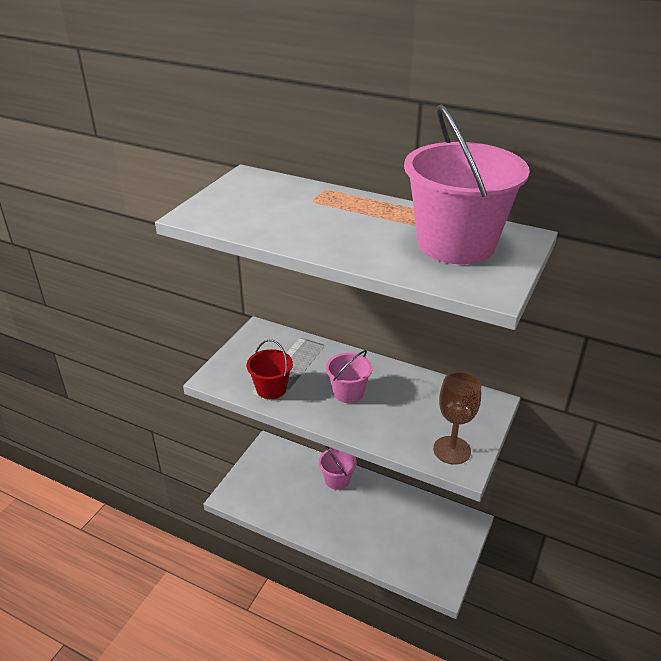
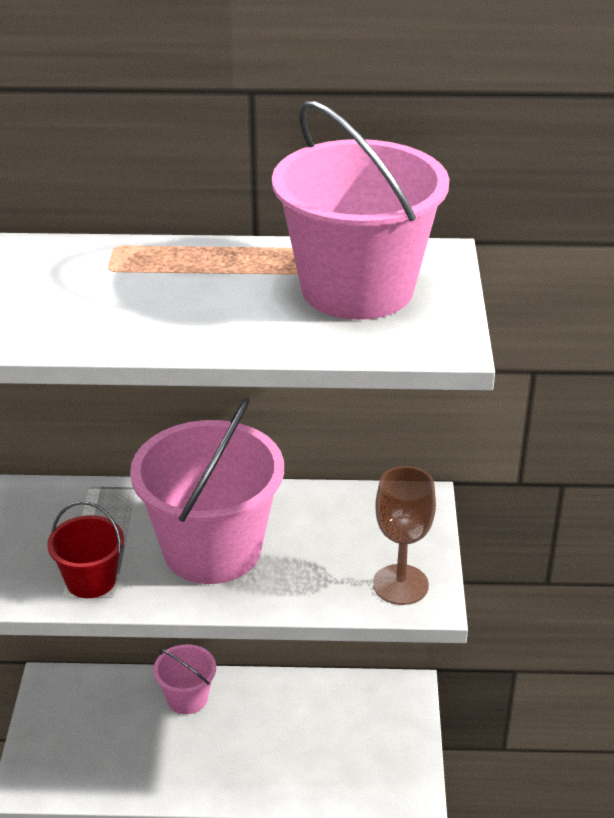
camera: 25 degrees left, 0 degrees up
pink bucket [326,350,372,403] -> pink bucket [130,397,284,584], size x2.03

